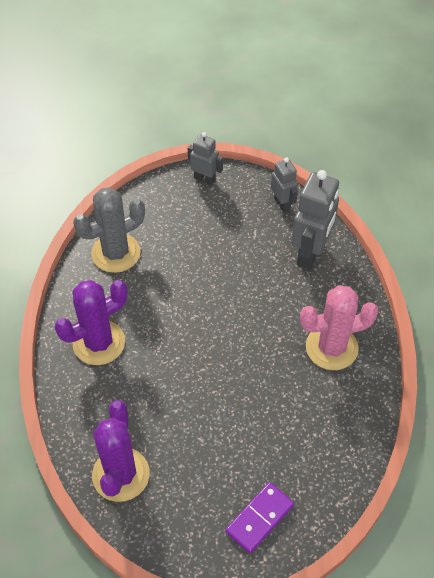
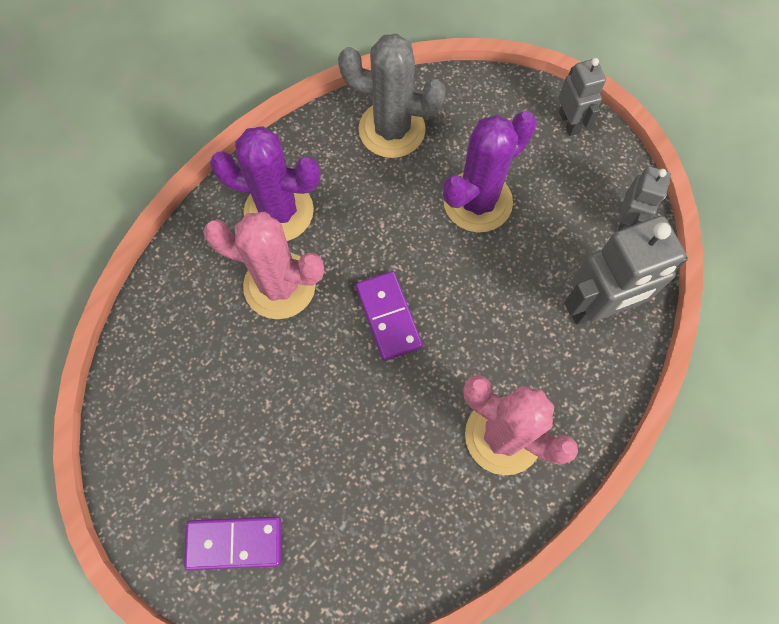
camera: 45 degrees right, 15 degrees up
purple cactus [92,400,150,502] -> purple cactus moved to [443,111,537,232]
none -> pink cactus [203,212,324,319]
none -> purple domino [356,271,423,361]

